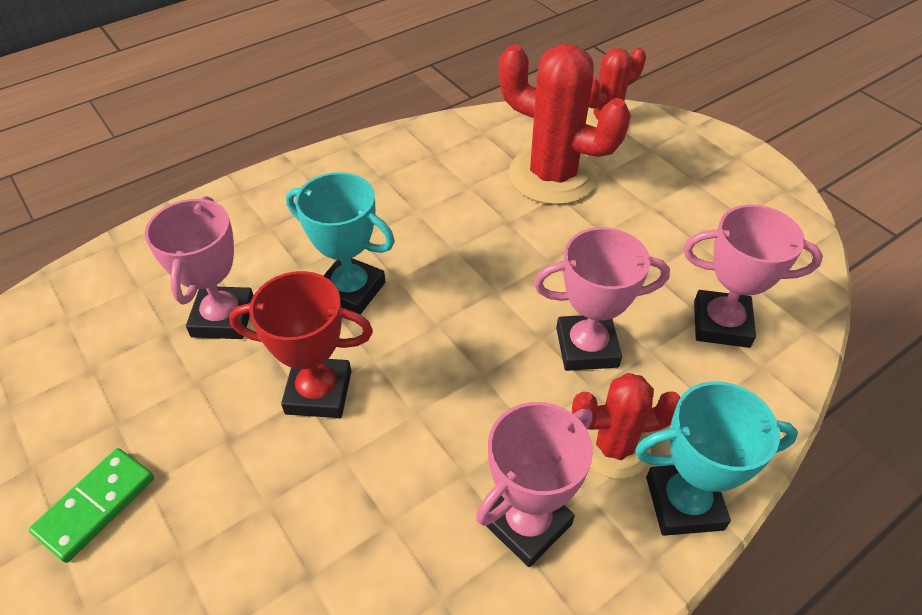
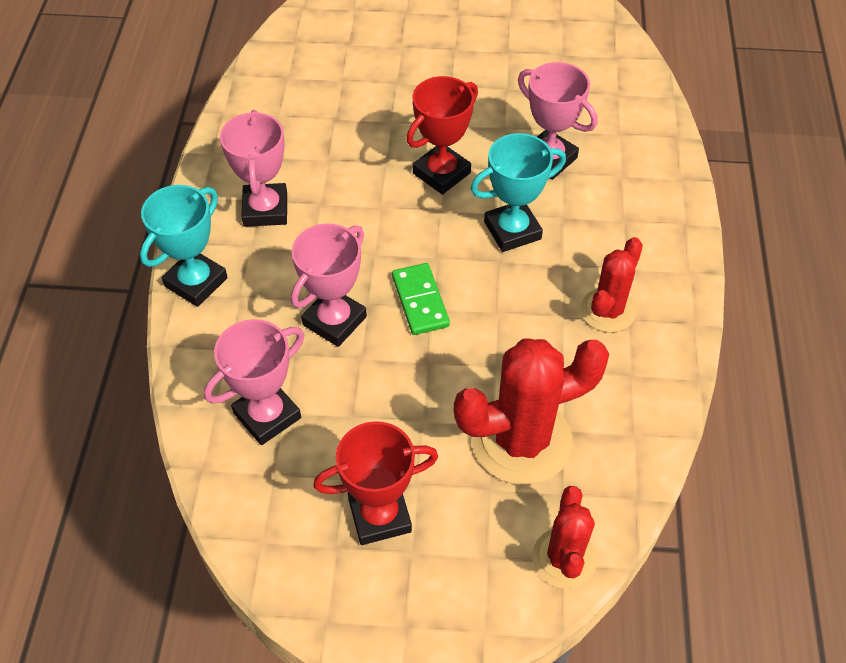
camera: 130 degrees right, 5 degrees up
green domino [29,448,154,563] -> green domino moved to [392,263,450,335]
red cactus [572,373,681,479] -> red cactus moved to [581,237,643,333]
none -> red trophy [313,421,438,545]

